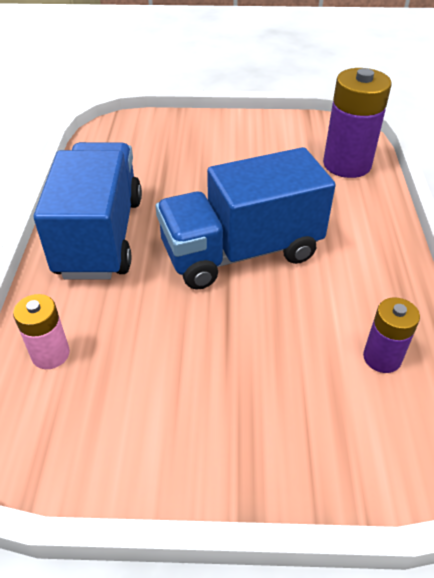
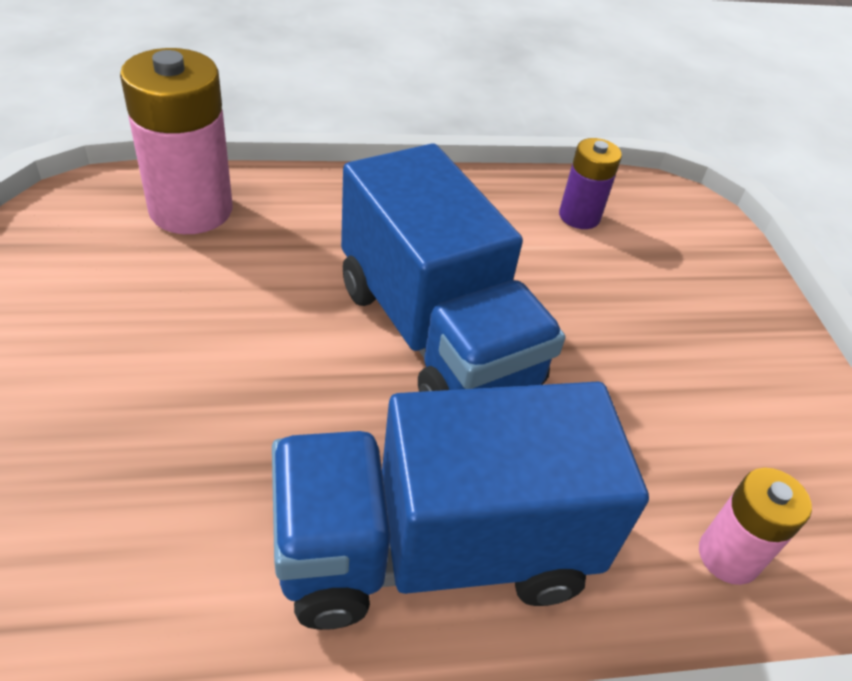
camera: 105 degrees left, 0 degrees up
purple battery [323,68,392,178] -> pink battery [120,48,232,234]

